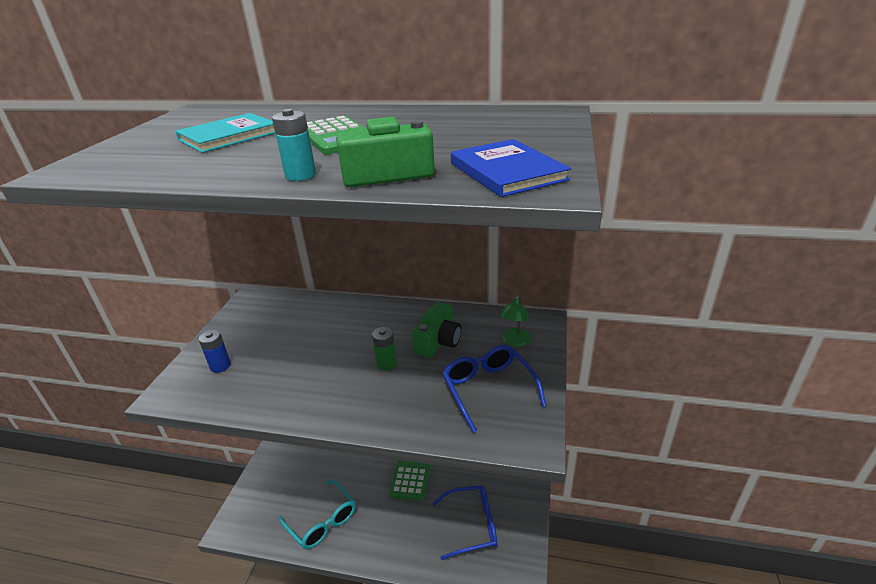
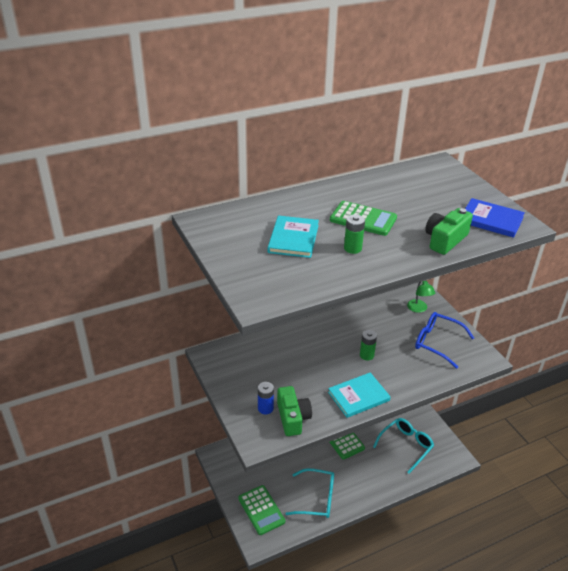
camera: 40 degrees left, 5 degrees up
turquoise battery [272,109,316,181] -> none
green camera [412,302,462,358] -> green camera moved to [277,386,312,436]
blue glasses [432,485,497,560] -> turquoise glasses [373,418,434,474]
none -> green calculator [238,485,285,535]
none -> turquoise book [328,372,390,418]
none -> green battery [344,214,365,254]

